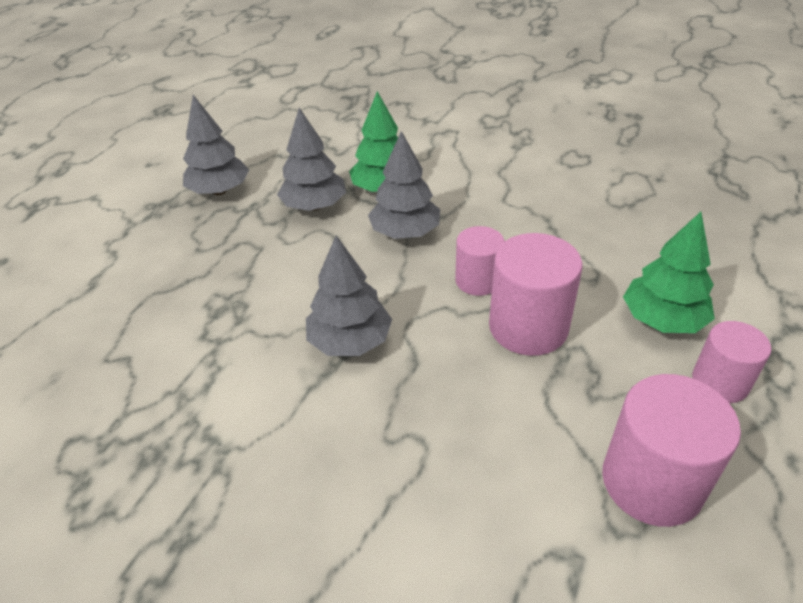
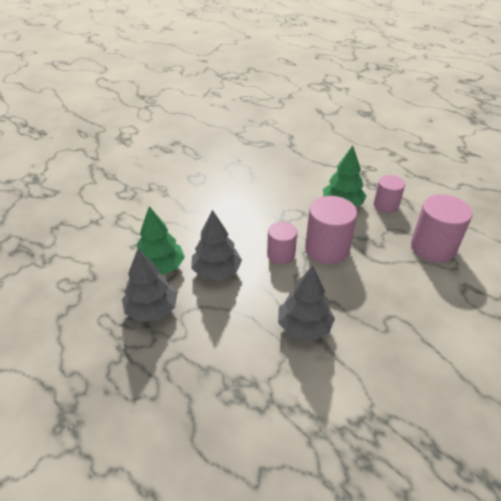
camera: 70 degrees left, 0 degrees up
grey tree [183,95,249,195] -> none

